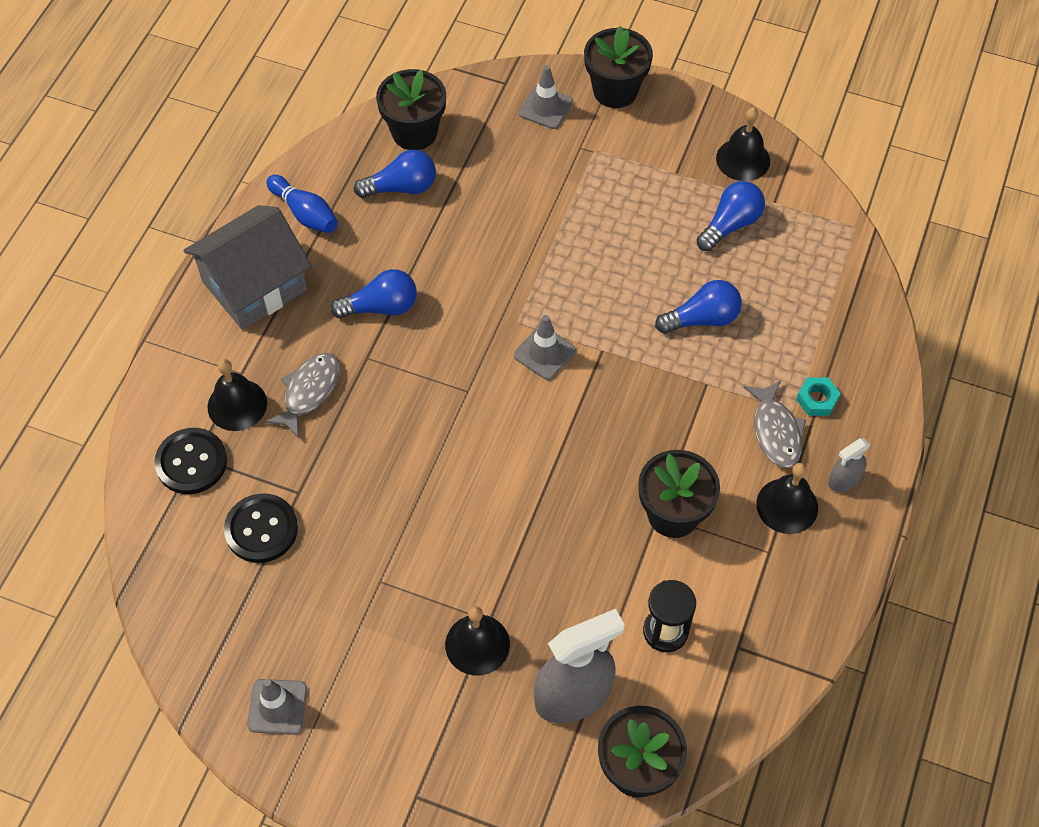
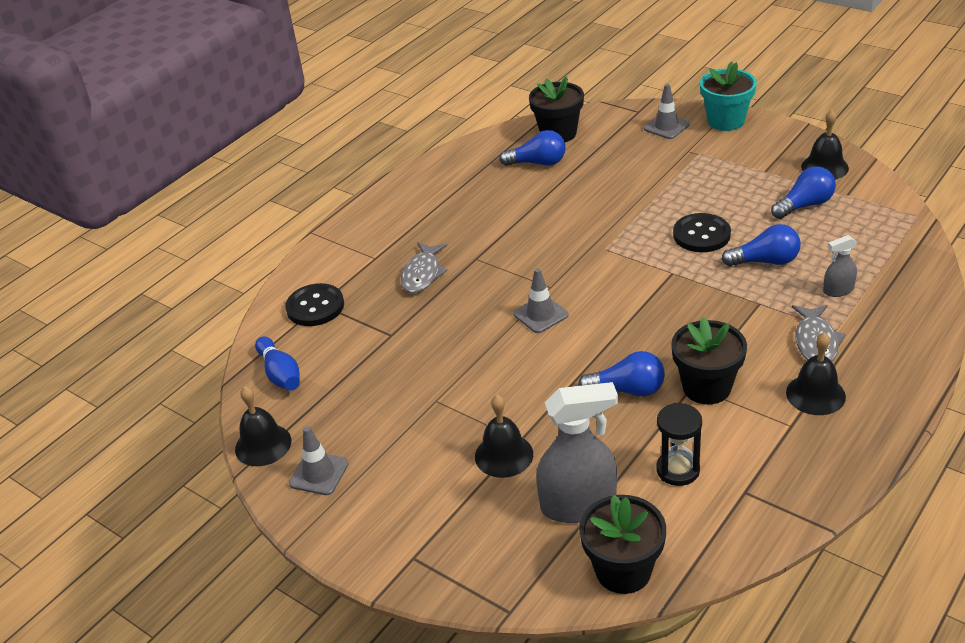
camera: 20 degrees right, 20 degrees down
grey house [183,205,312,330] -> none
black bell [208,359,267,431] -> black bell moved to [235,386,291,466]
black button [224,493,298,563] -> black button moved to [673,213,731,252]
grey fish [265,353,340,438] -> grey fish turned 150 degrees clockwise [401,242,447,293]
blue bowling pin [266,175,338,233] -> blue bowling pin moved to [255,336,300,391]
blue light bulb [330,269,417,318] -> blue light bulb moved to [578,351,665,397]
grey traffic cone [514,315,576,380] -> grey traffic cone moved to [513,268,569,333]
black flower pot [584,26,653,108] -> turquoise flower pot [700,62,757,131]
turquoise nut [796,377,841,416] -> none
grey spray bottle [828,439,870,492] -> grey spray bottle moved to [823,235,857,297]

